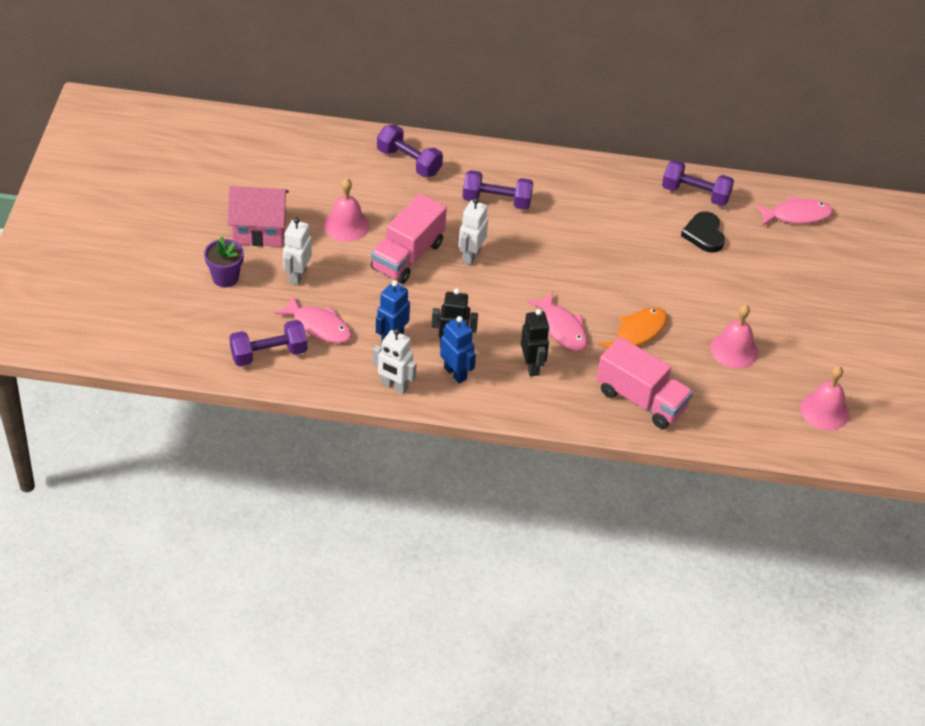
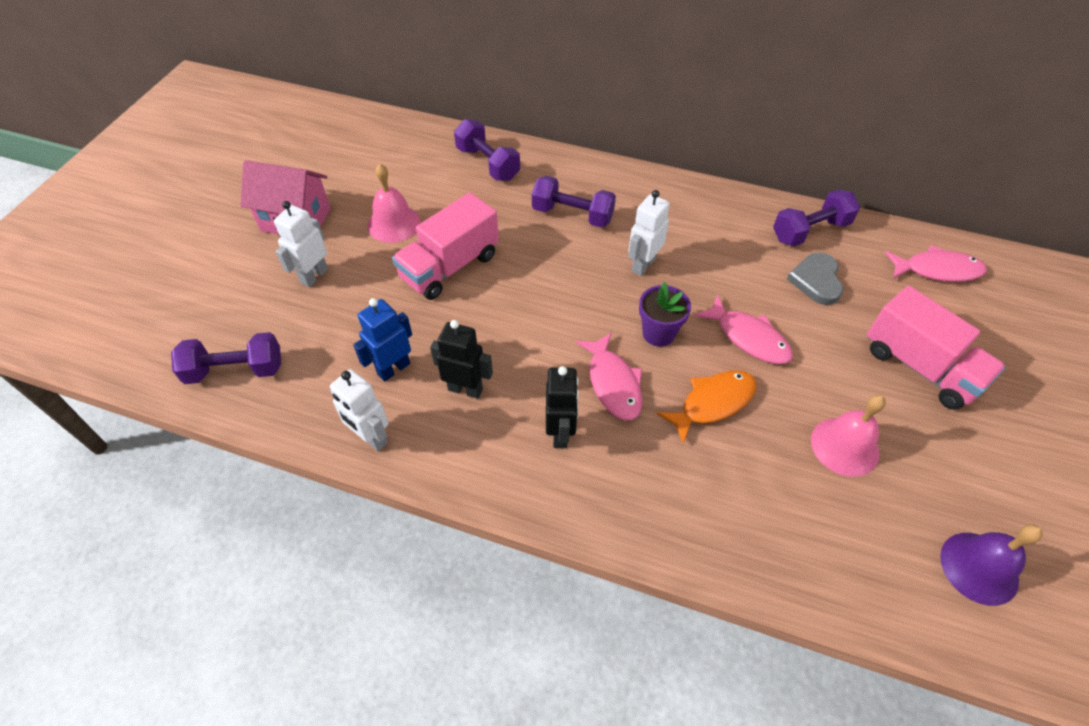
camera: 15 degrees right, 5 degrees up
purple flower pot [204,236,244,288] -> purple flower pot moved to [639,282,691,347]
pink fish [274,295,352,343] -> pink fish moved to [695,295,793,364]
blue robot [440,316,476,384] -> none
white robot [459,198,488,265] -> white robot moved to [628,190,670,276]
pink truck [597,337,693,429] -> pink truck moved to [867,286,1006,410]
purple dumbbell [662,160,734,206] -> purple dumbbell turned 60 degrees counterclockwise [773,189,860,247]
black heart [681,211,725,253] -> grey heart [787,252,844,305]
pink bell [800,366,850,430] -> purple bell [940,524,1043,606]

